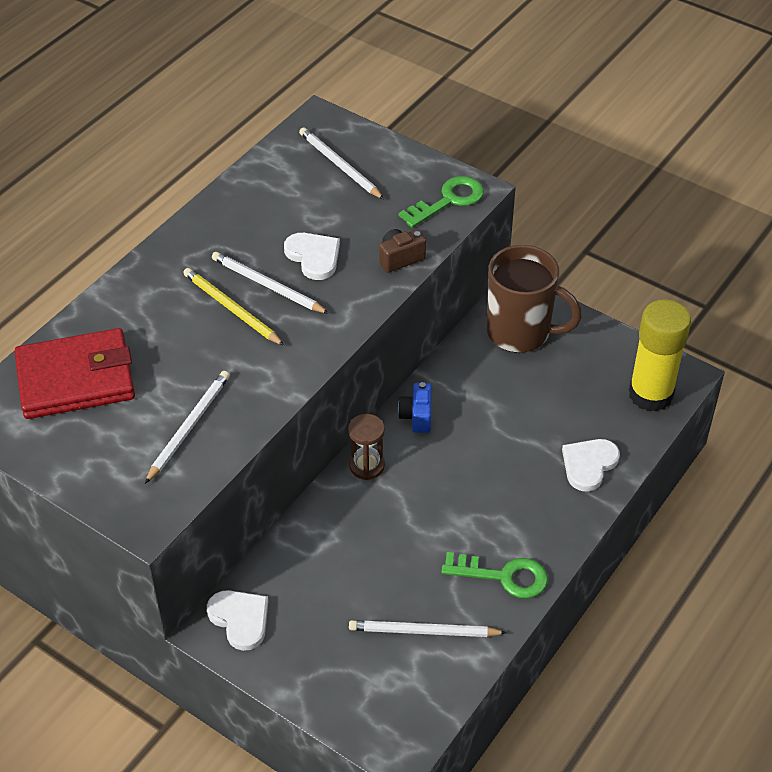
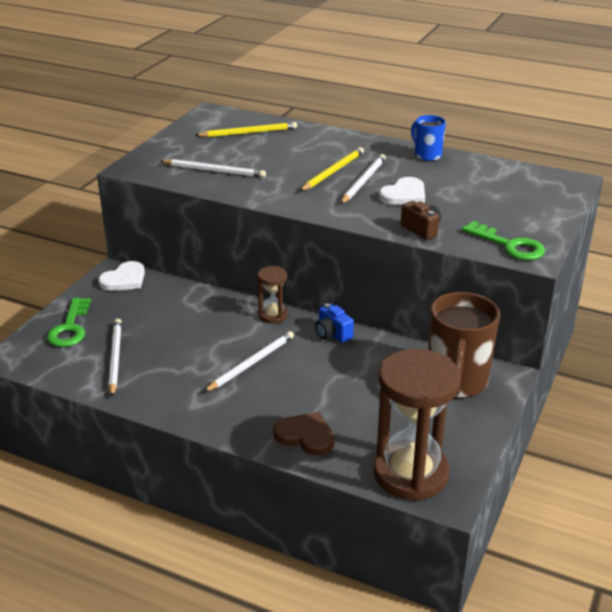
camera: 80 degrees right, 15 degrees down
red wallet [15,328,135,419] -> yellow pencil [195,122,297,137]
white pencil [299,127,384,199] -> white pencil moved to [204,331,294,392]
blue camera [398,382,432,433] -> blue camera turned 120 degrees counterclockwise [315,304,354,343]
green key [441,552,548,599] -> green key moved to [47,298,91,347]
white heart [562,439,620,492] -> brown heart [273,412,335,455]
yellow glue stick [629,299,691,412] -> brown hourglass [374,349,460,501]
none -> blue mug [411,115,446,161]

